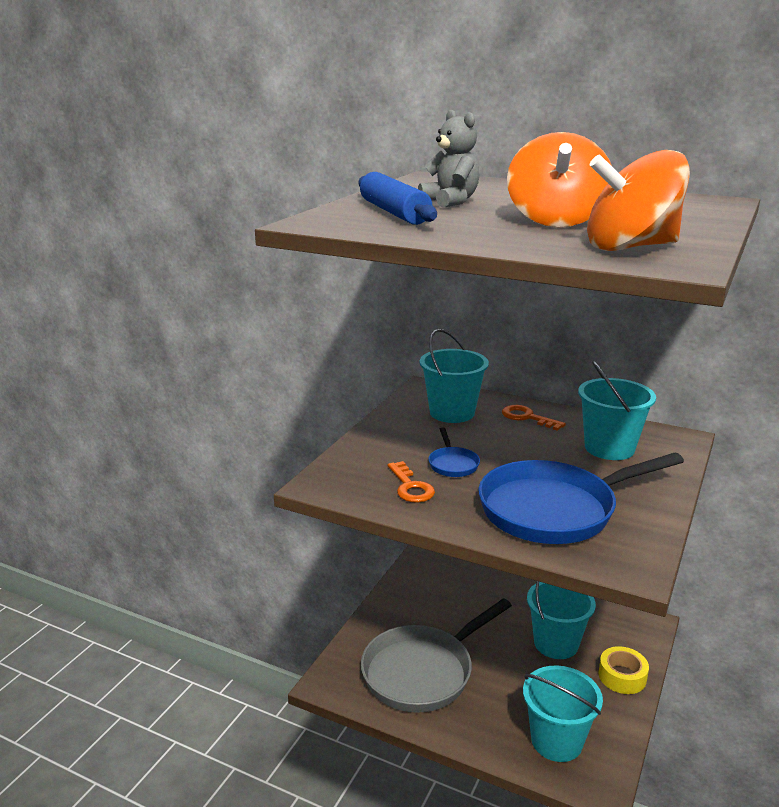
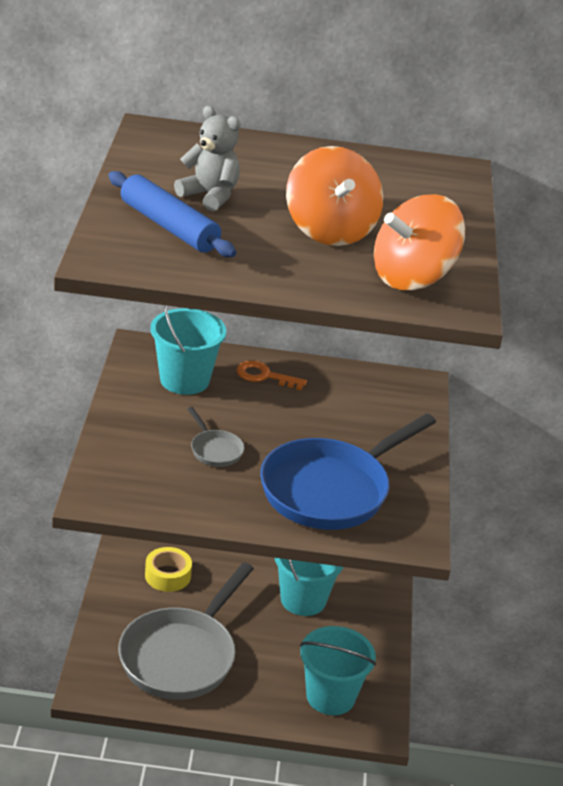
camera: 25 degrees left, 10 degrees up
orange key [388,461,435,503] -> none
blue pan [428,427,480,477] -> grey pan [188,407,245,467]
turquoise bucket [578,361,656,460] -> none
yellow tape [599,646,649,694] -> yellow tape moved to [145,547,192,592]

